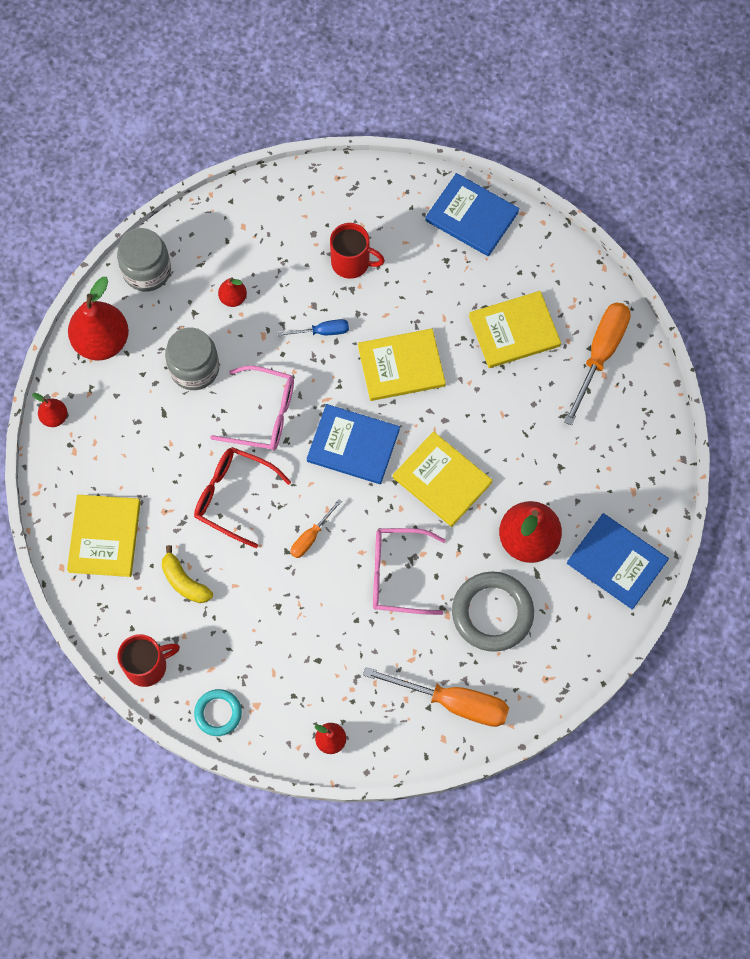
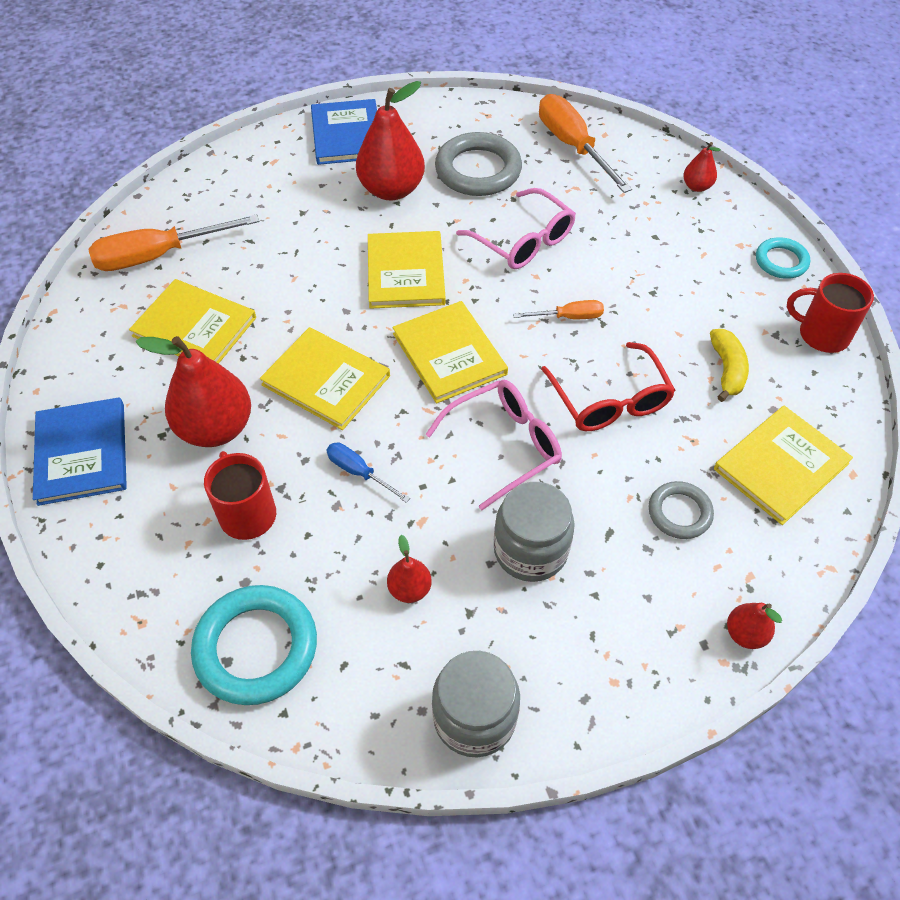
camera: 135 degrees left, 15 degrees down
red pear [68,277,129,361] -> red pear moved to [136,336,251,447]
pink glasses [210,366,294,451] -> pink glasses turned 90 degrees clockwise [425,380,562,510]
blue book [307,404,400,484] -> yellow book [393,301,508,403]
none -> turquoise ring [191,585,317,705]
none -> grey ring [649,481,714,539]

